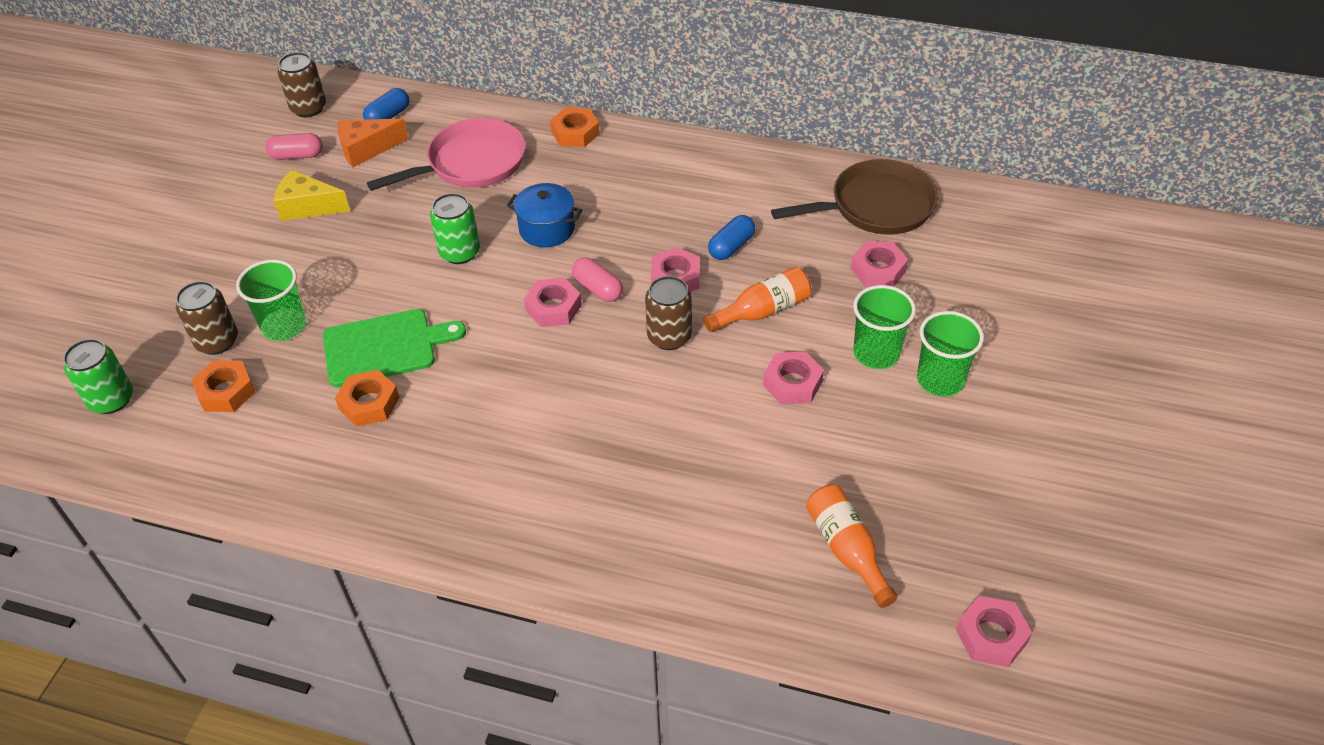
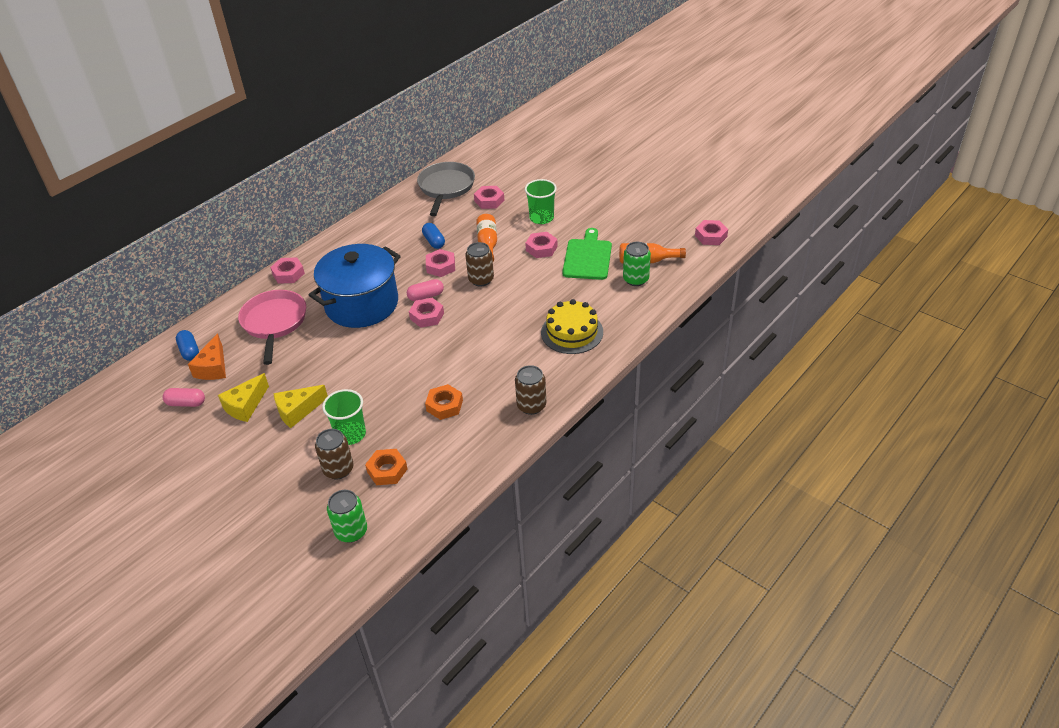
camera: 65 degrees left, 5 degrees down
pink capsule [266,133,323,160] -> pink capsule turned 75 degrees clockwise [163,388,205,407]
brown can [278,52,326,117] -> brown can moved to [515,365,546,415]
green cutting board [323,309,466,387] -> green cutting board moved to [562,228,612,280]
green can [430,193,480,264] -> green can moved to [623,242,651,286]
blue pot [507,183,582,247] -> blue pot [309,244,401,328], size x2.06
orange nut [550,108,600,147] -> pink nut [270,257,305,284]
brown pan [771,159,938,235] -> grey pan [417,162,475,216]
green cup [917,311,984,397] -> none
none -> yellow cheese [274,385,328,428]
none -> yellow cake [541,299,603,354]

